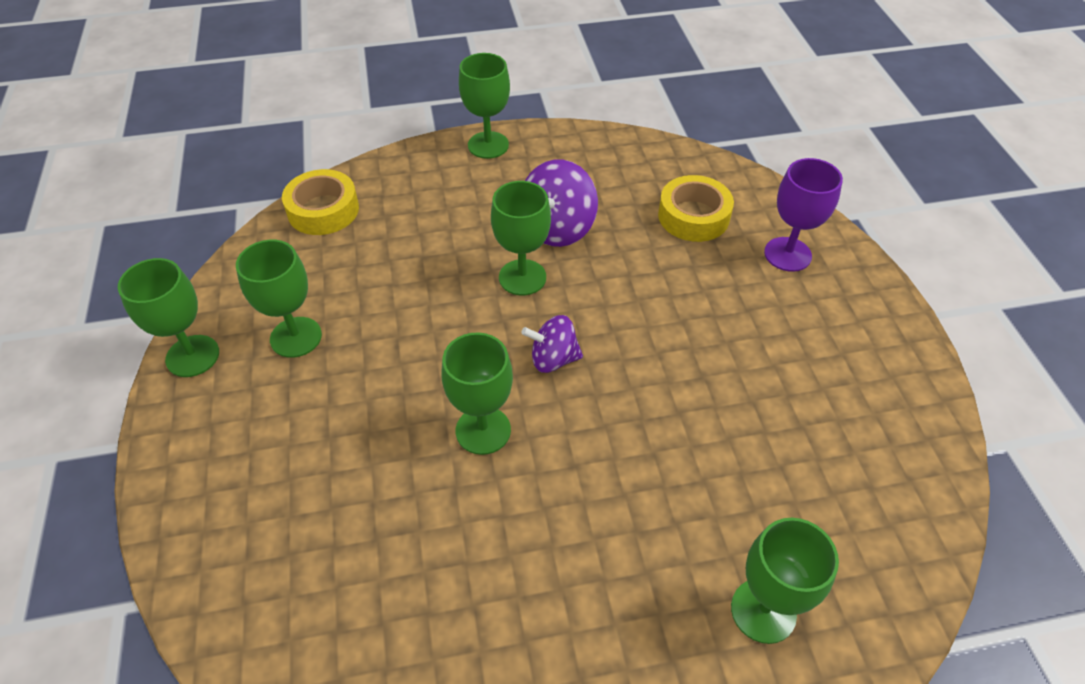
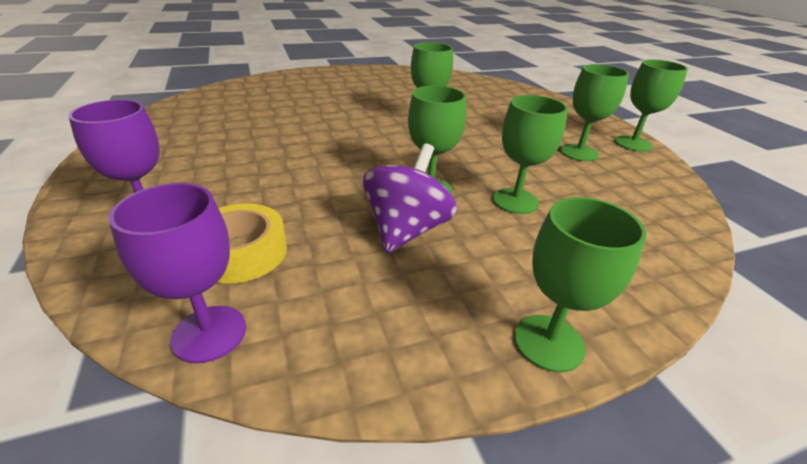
camera: 170 degrees right, 15 degrees down
yellow tape [282,169,359,235] -> none
purple spinning top [521,315,583,373] -> none
green goblet [731,518,839,644] -> green goblet moved to [493,95,568,214]
none -> purple goblet [109,183,246,363]

